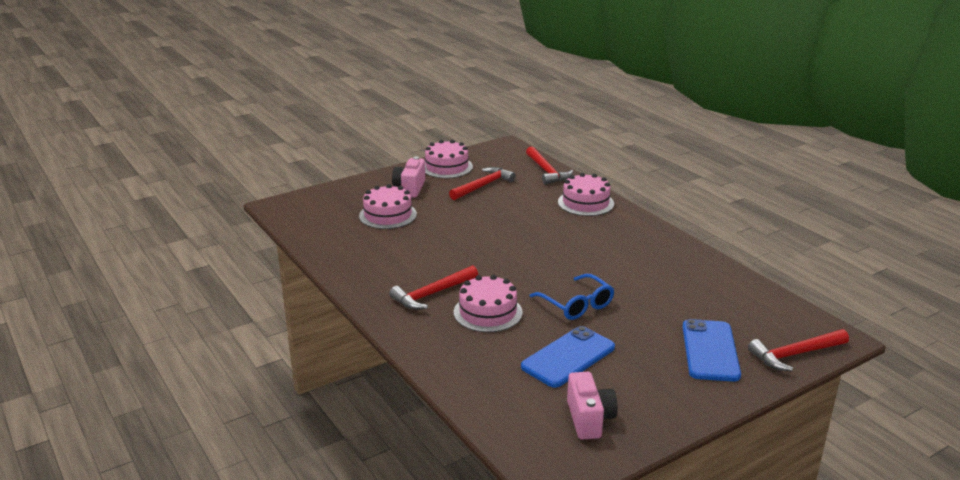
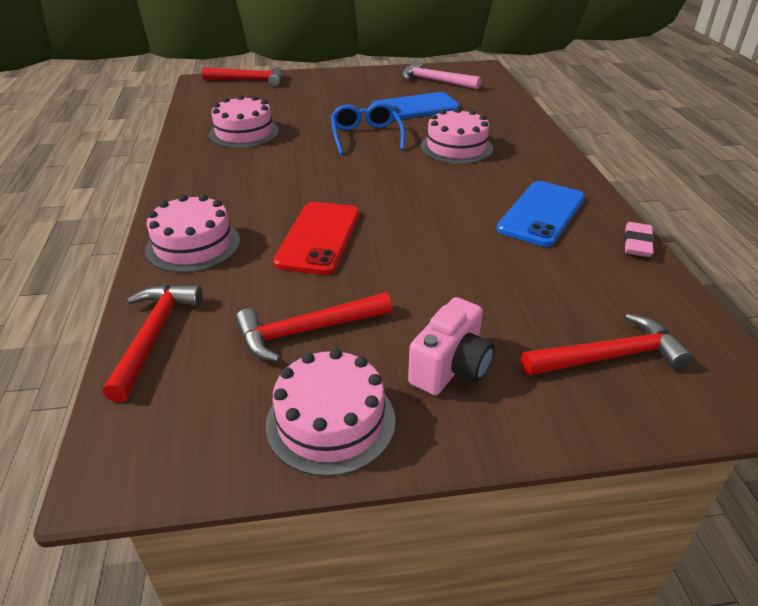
camera: 155 degrees left, 10 degrees up
pink cake [359,184,417,229] -> pink cake moved to [209,95,279,148]
red hammer [389,265,478,310] -> red hammer moved to [521,313,693,376]
pink camera [567,372,618,439] -> pink hammer [402,60,481,89]
blue phone [682,319,741,382] -> blue phone moved to [497,181,585,247]
none -> red phone [273,202,360,275]
none -> pink eraser [624,222,655,257]

